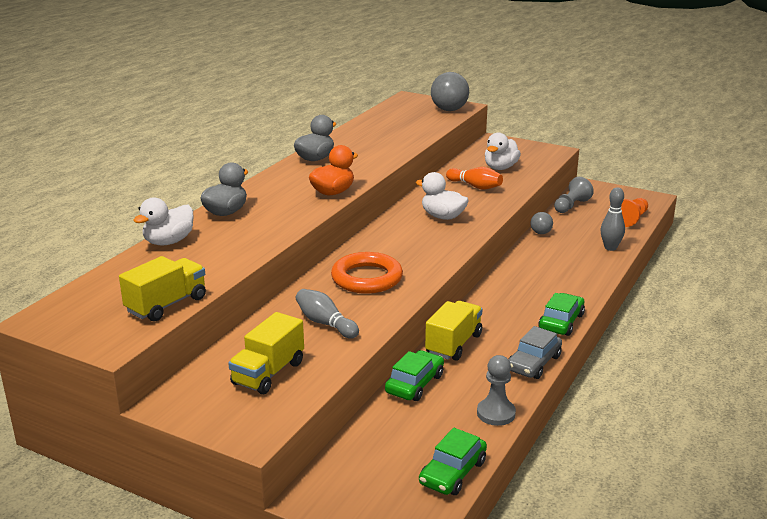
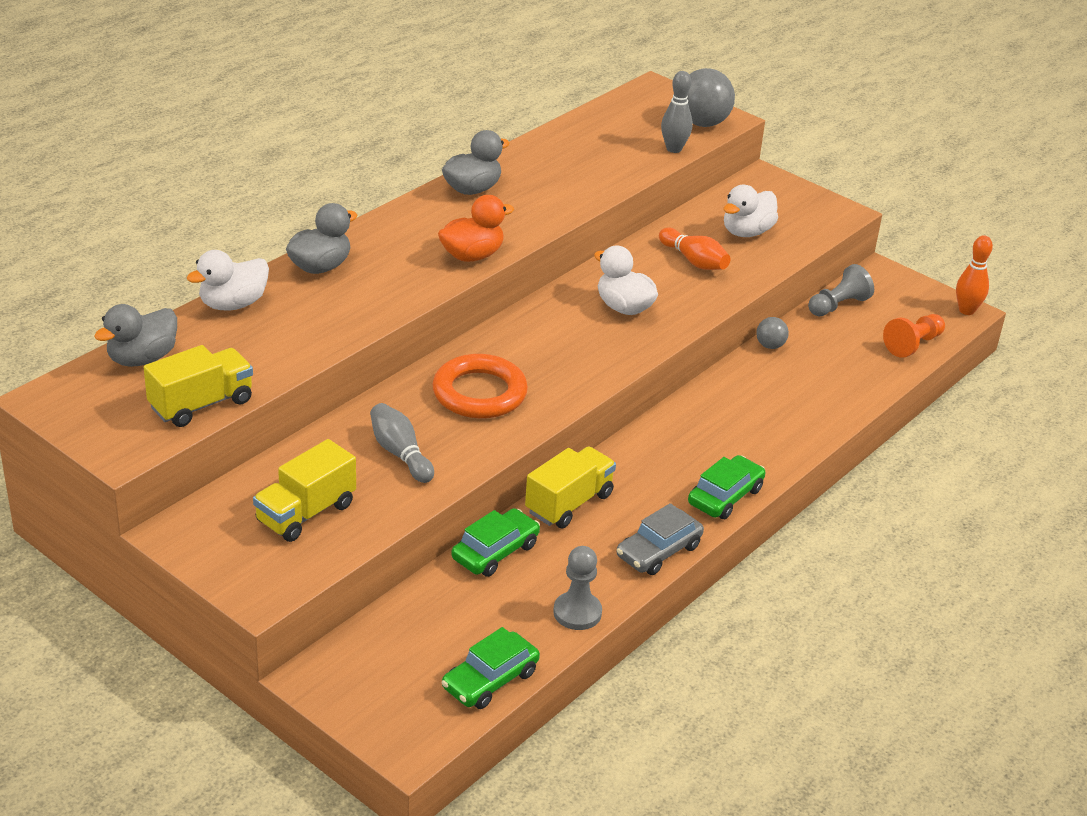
camera: 10 degrees right, 10 degrees up
grey bowling pin [600,187,625,251] -> grey bowling pin moved to [661,71,692,153]
none -> grey duck [94,304,177,367]
none -> orange bowling pin [956,235,993,315]

